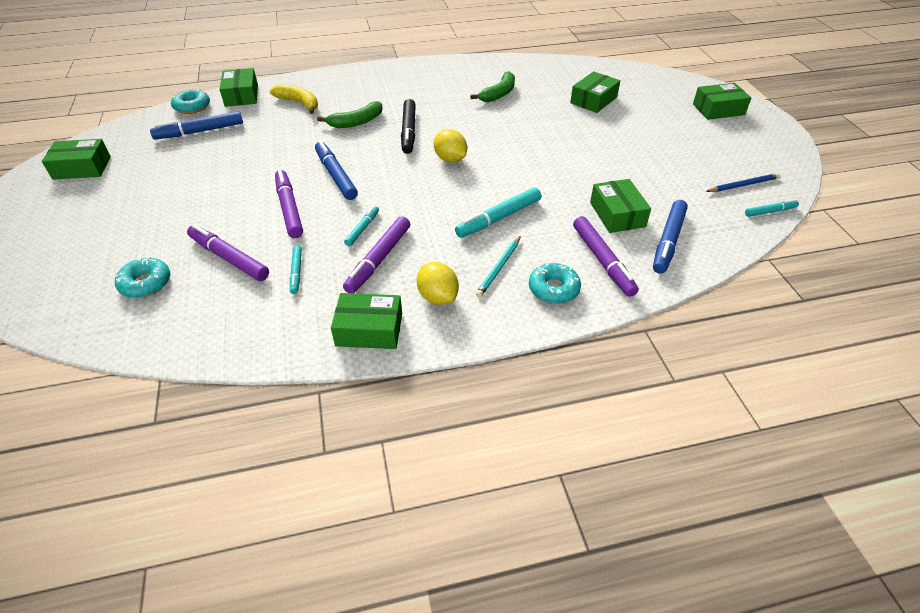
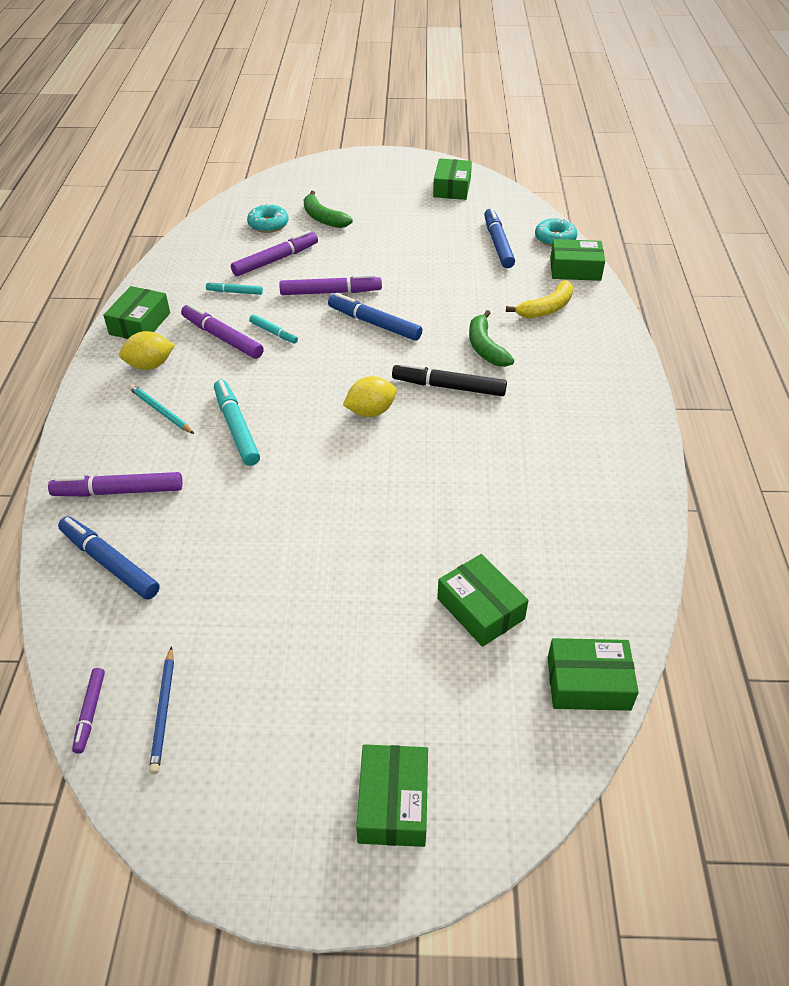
camera: 105 degrees right, 0 degrees up
blue marker [315,141,358,200] -> blue marker turned 135 degrees counterclockwise [328,293,422,341]
green banana [470,71,515,102] -> green banana moved to [304,191,353,228]
turquoise donut [529,263,581,304] -> none
green box [590,179,651,233] -> green box moved to [547,638,639,711]
turquoise marker [745,199,799,217] -> purple marker [72,668,105,754]

